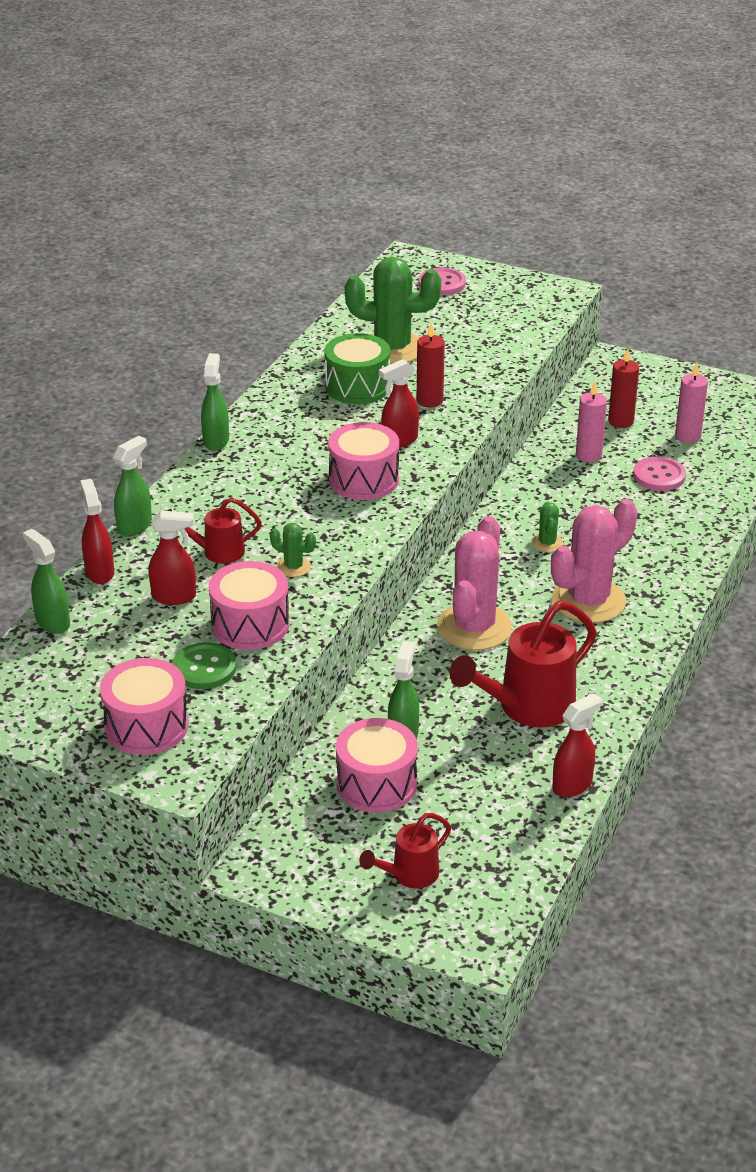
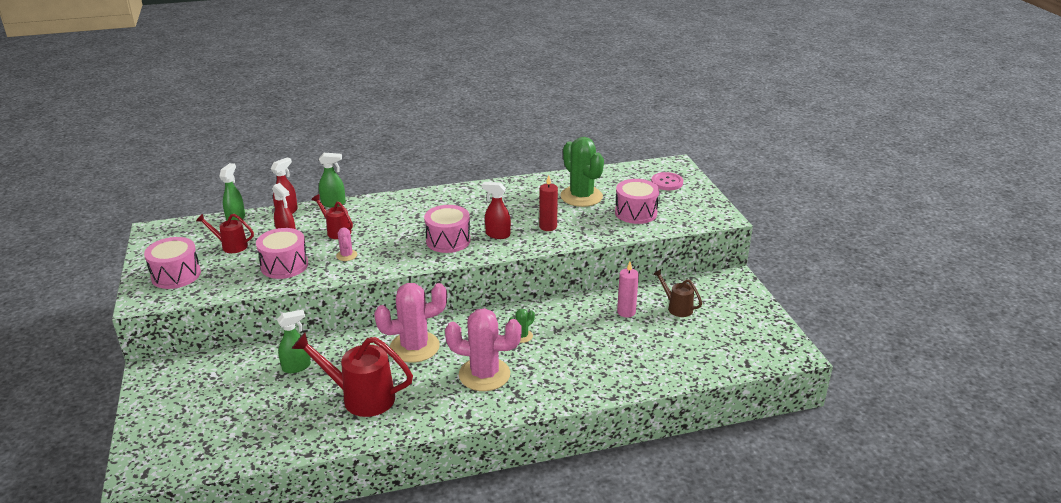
camera: 50 degrees right, 5 degrees down
green button [172,642,236,689] -> none
green spray bottle [201,353,229,451] -> none
green cactus [270,523,316,577] -> pink cactus [336,228,357,261]
green drum [324,333,390,404] -> none
pink drum [336,718,418,813] -> pink drum moved to [615,179,659,224]
red watering can [359,813,451,889] -> red watering can moved to [196,214,254,253]
red spray bottle [552,693,602,797] -> none
red candle [608,349,639,428] -> brown watering can [653,269,702,317]
pink button [633,457,686,491] -> none
pink candle [675,363,708,443] -> none

